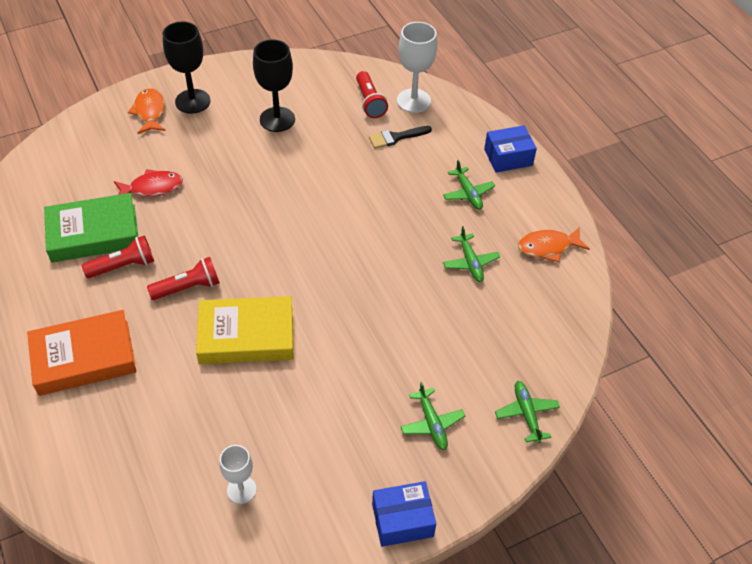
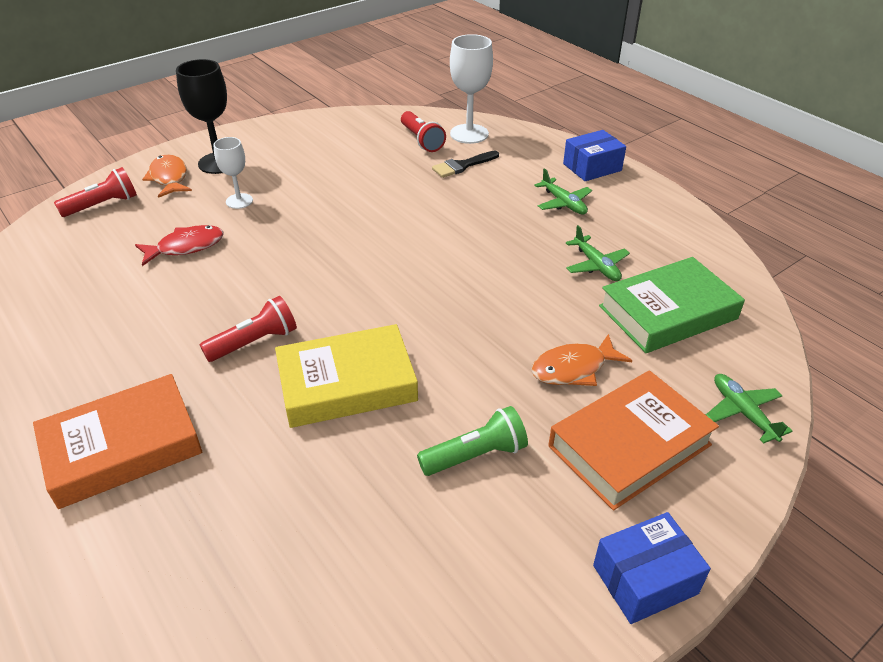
camera: 10 degrees left, 10 degrees down
green book [44,193,138,263] -> green book moved to [599,257,745,353]
red flashlight [82,236,154,278] -> red flashlight moved to [54,167,137,217]
white goblet [220,445,257,504] -> white goblet moved to [213,137,253,209]
black goblet [253,40,295,132] -> none
green plane [401,382,465,450] -> orange book [548,371,719,511]
orange fish [518,227,590,262] -> orange fish moved to [531,334,633,386]
none -> green flashlight [417,406,528,476]

